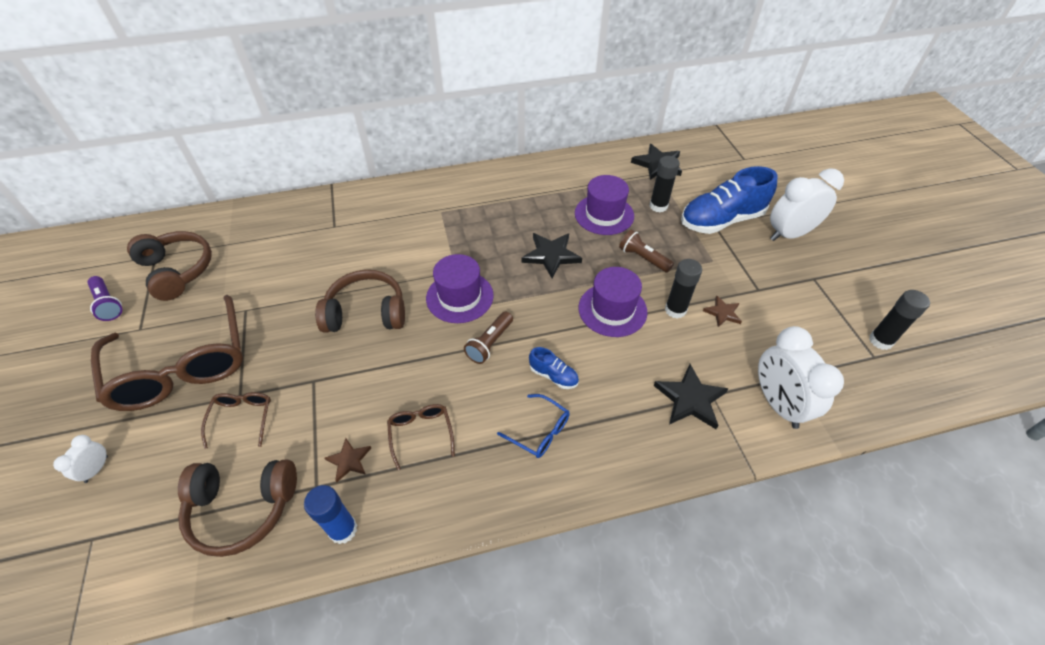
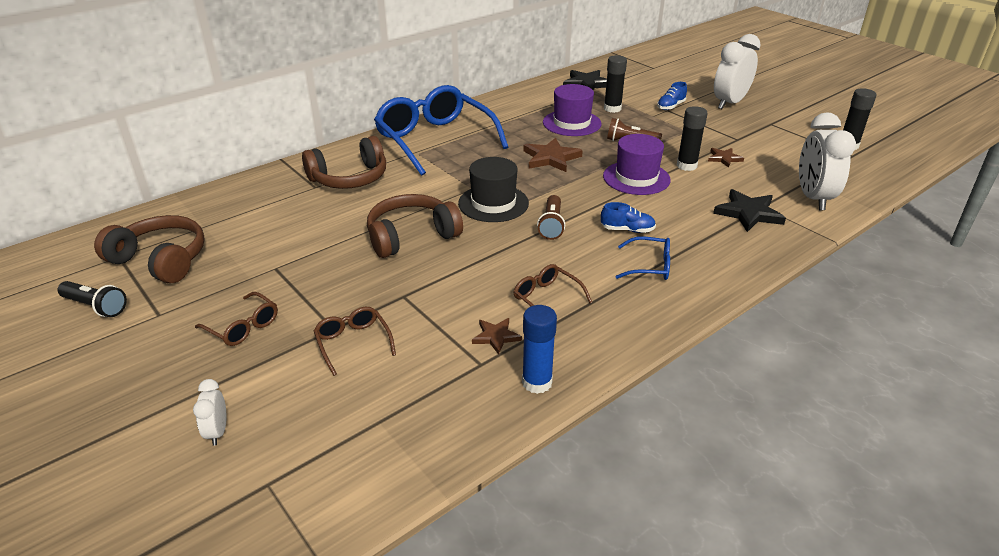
camera: 25 degrees left, 15 degrees down
purple flashlight [87,276,122,321] -> black flashlight [58,281,127,317]
brown glasses [91,295,243,411] -> brown glasses [195,292,278,346], size x0.43
brown headphones [178,460,297,557] -> brown headphones moved to [302,136,386,189]
purple hat [426,254,494,323] -> black hat [458,157,529,222]
black star [522,233,582,278] -> brown star [523,138,583,172]
blue shoe [681,166,777,234] -> blue shoe [657,82,687,110], size x0.46
white clock [758,326,844,429] -> white clock turned 45 degrees clockwise [799,112,856,210]
none -> blue glasses [374,85,508,176]

